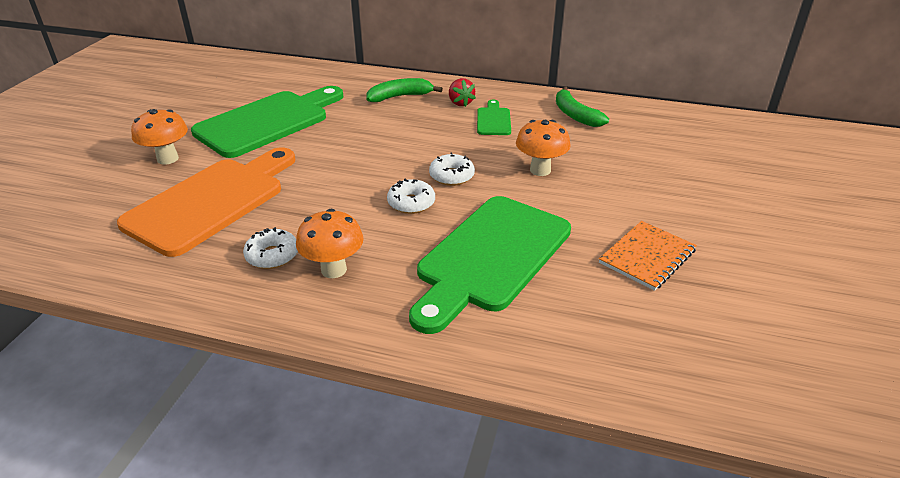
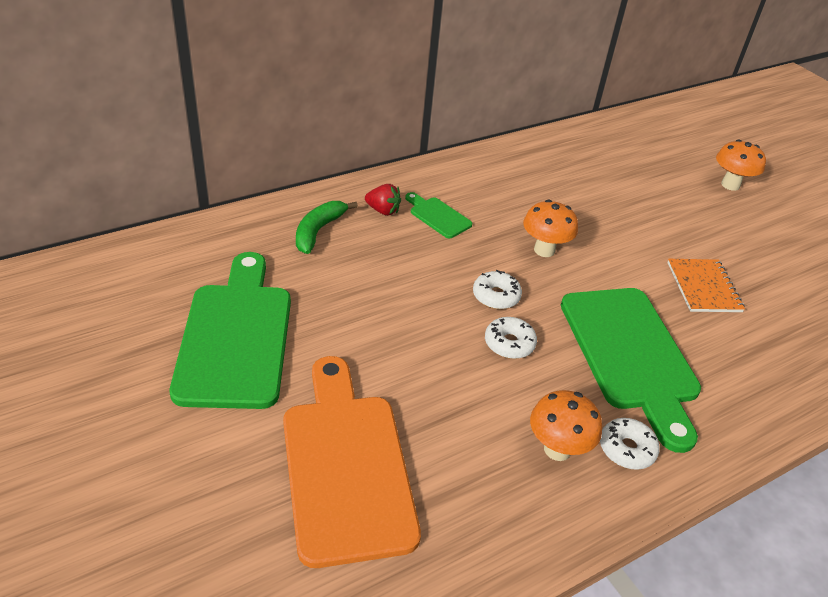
camera: 50 degrees left, 5 degrees up
orange mushroom [131,109,188,165] -> orange mushroom moved to [716,140,766,191]
white donut [243,227,298,269] -> white donut moved to [600,418,660,470]
green banana [556,87,609,127] -> none

